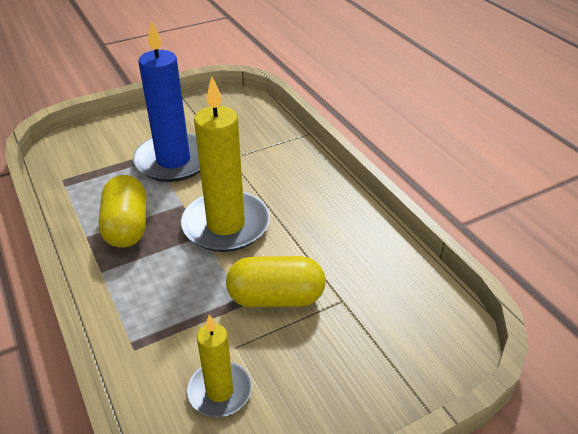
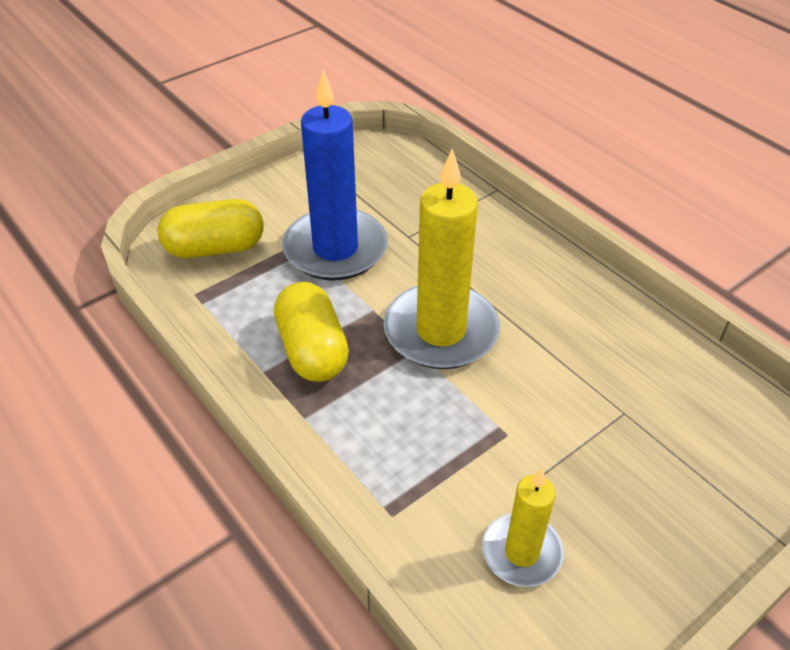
camera: 10 degrees left, 5 degrees up
yellow capsule [226,256,326,307] -> yellow capsule moved to [158,199,264,258]

